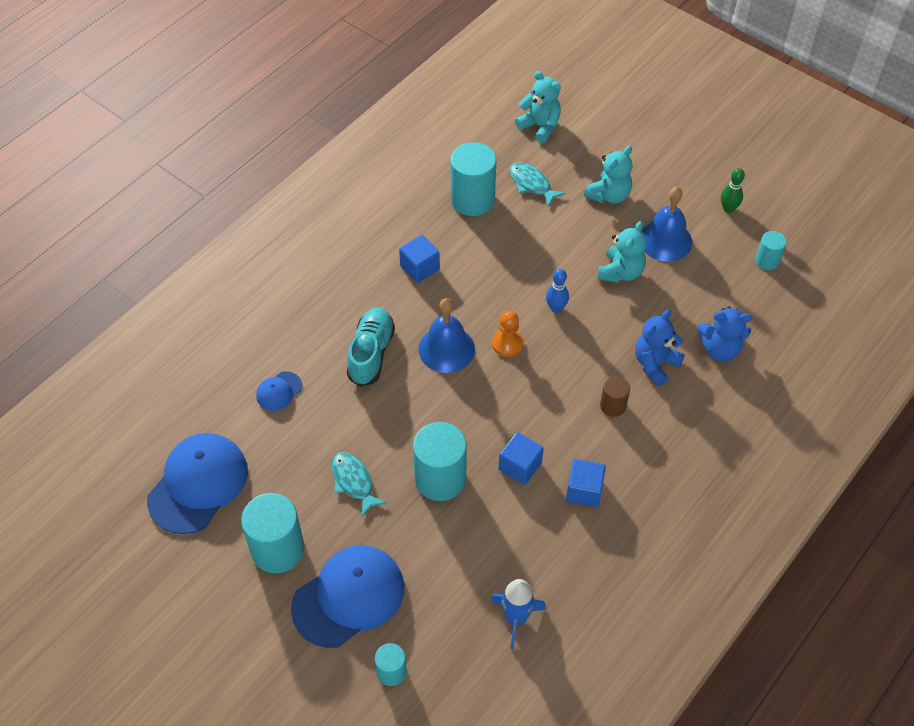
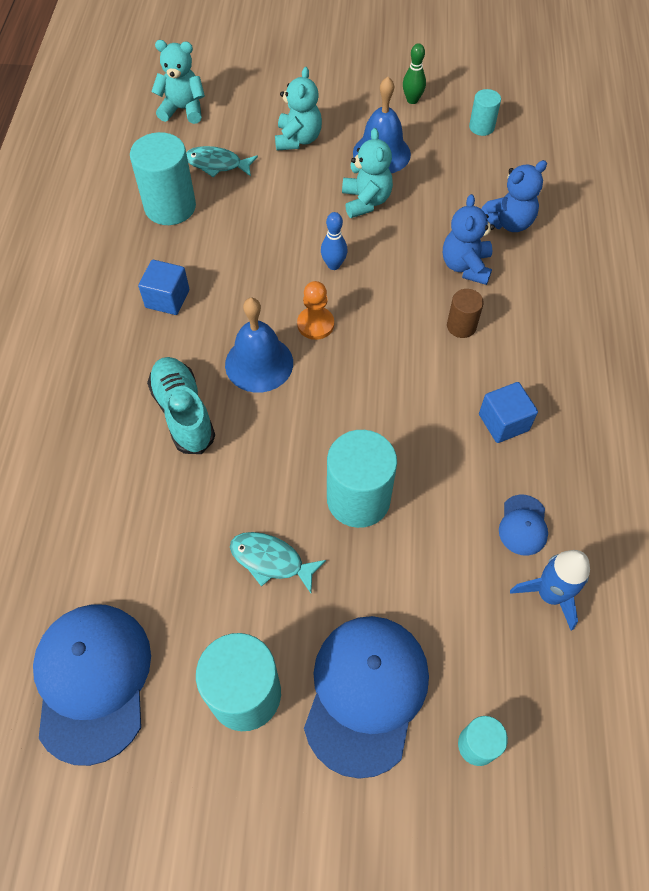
camera: 35 degrees left, 5 degrees up
blue cap [256,371,302,411] -> blue cap moved to [499,495,548,556]
blue cube [499,432,544,485] -> none

